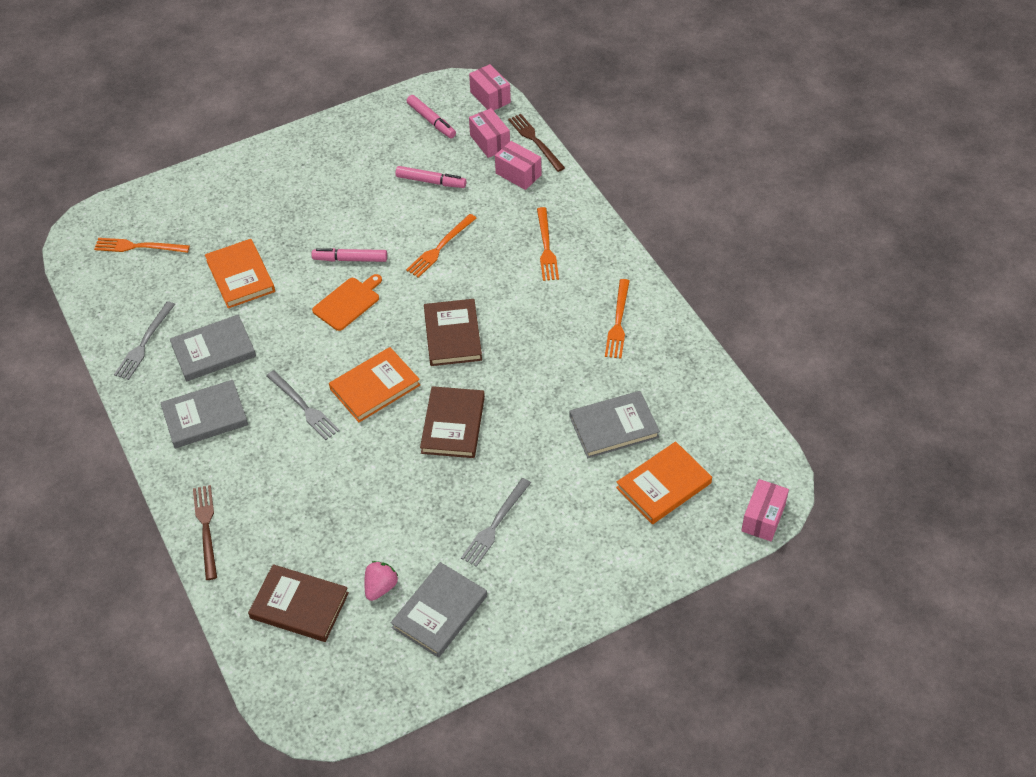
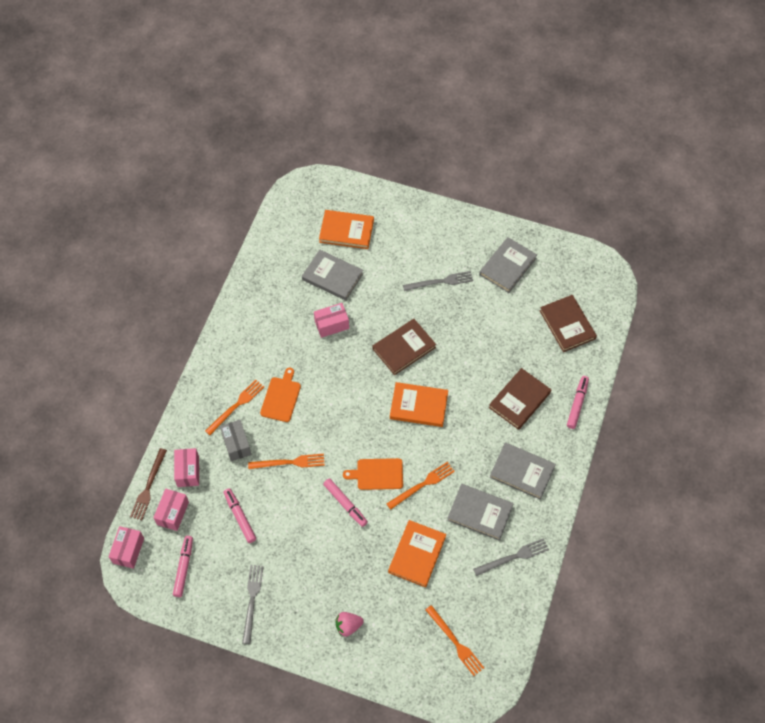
camera: 135 degrees left, 10 degrees up
brown fork [193,485,217,580] -> pink marker [567,376,589,429]
grey fork [266,370,340,440] -> grey fork moved to [242,565,264,644]
pink strawberry [364,561,398,601] -> pink strawberry moved to [336,612,364,637]
grey book [391,562,487,658] -> grey book turned 45 degrees counterclockwise [479,237,537,293]
brown book [424,299,482,366] -> brown book moved to [489,368,551,430]
orange fork [605,279,630,359] -> orange fork moved to [386,462,455,510]
pink box [741,479,789,541] -> pink box moved to [314,303,349,338]
none -> grey box [220,420,251,461]
none -> orange cutting board [260,368,301,422]

